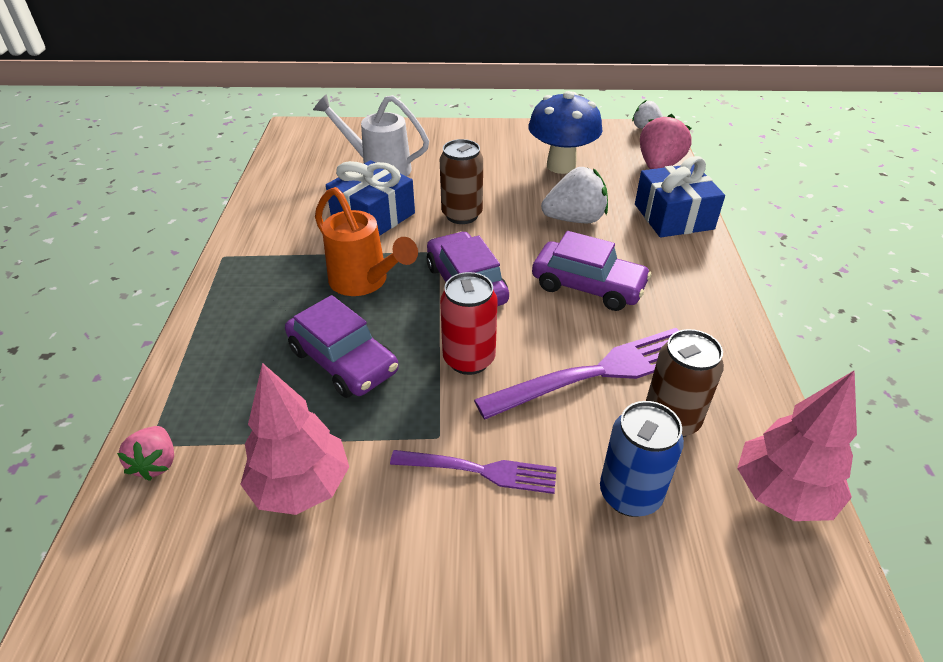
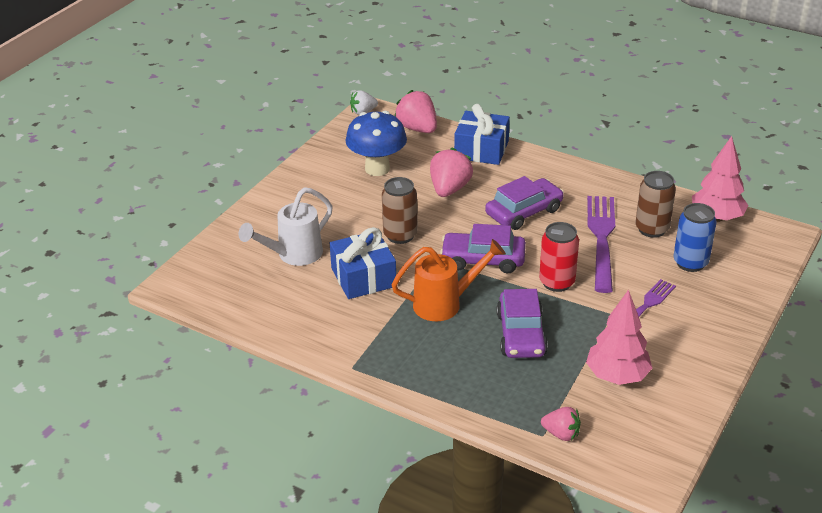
camera: 60 degrees left, 5 degrees down
purple car [285,295,399,398] -> purple car turned 105 degrees clockwise [496,289,548,358]
white strawberry [541,167,608,223] -> pink strawberry [430,147,473,197]

